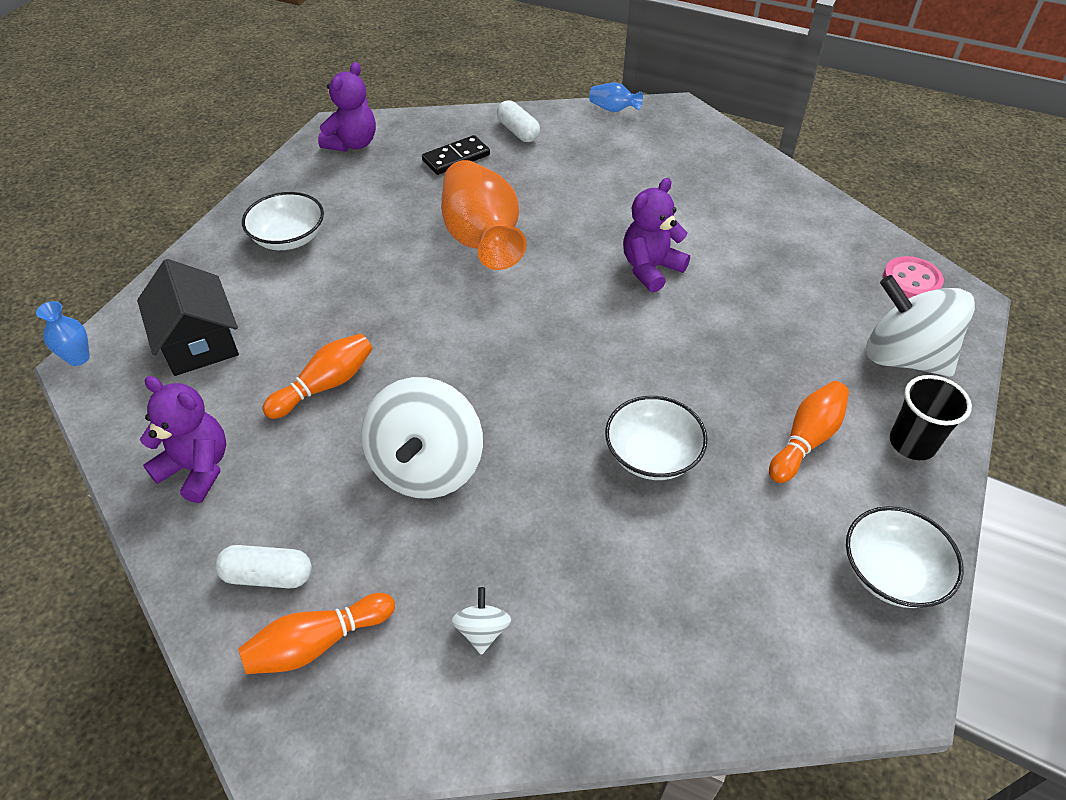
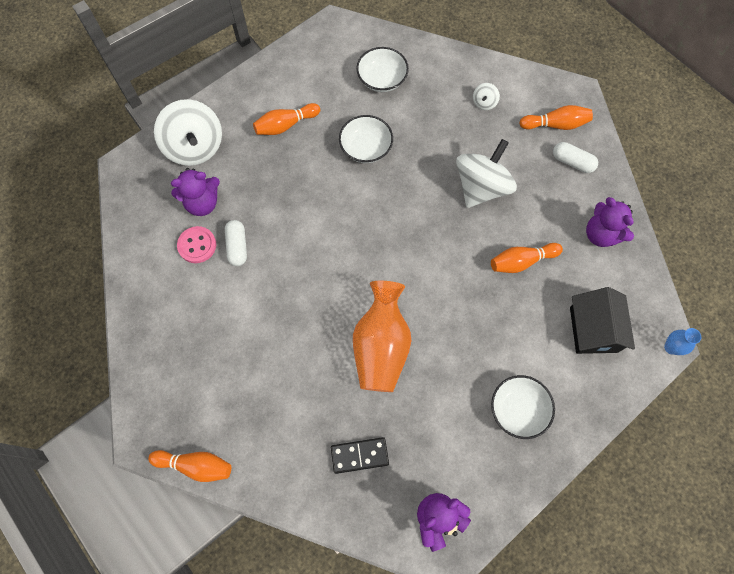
camera: 155 degrees left, 20 degrees up
white capsule [497,100,540,142] -> white capsule moved to [225,220,247,266]
blue vase [589,83,643,112] -> orange bowling pin [148,450,231,482]
purple teddy bear [623,178,690,292] -> purple teddy bear moved to [171,168,220,216]
white bowl [846,506,964,608] -> white bowl moved to [356,47,409,92]
pink button [883,256,944,298] -> pink button moved to [177,226,216,263]
black cup [890,375,972,460] -> none

